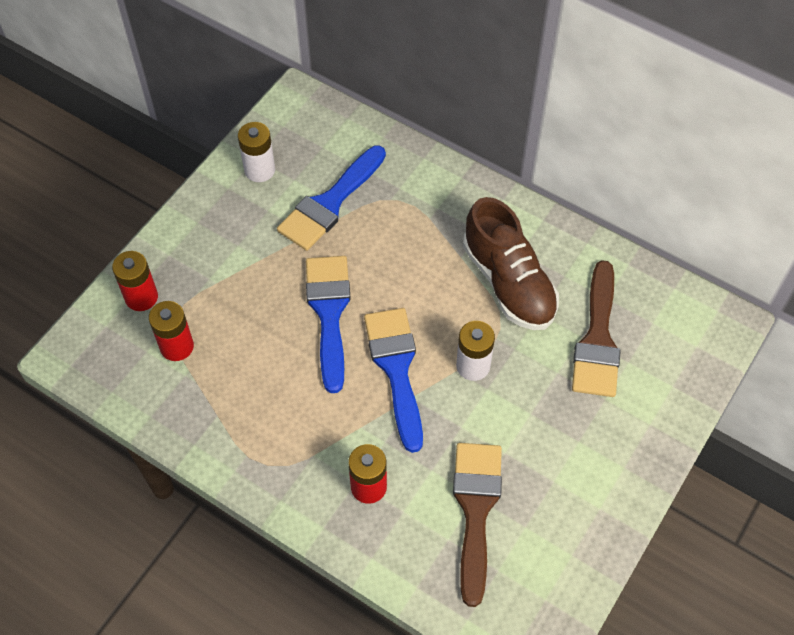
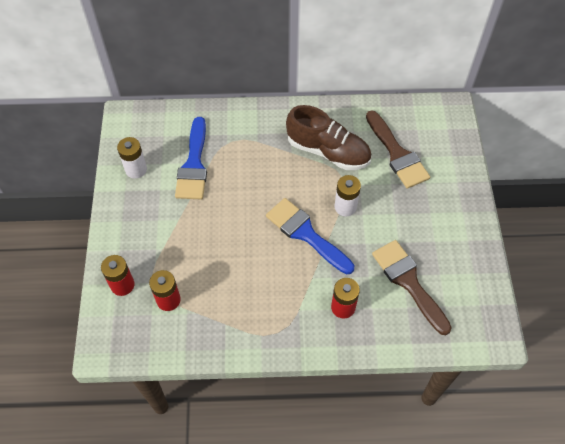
camera: 35 degrees left, 0 degrees up
blue brush [306,256,351,393] -> none

